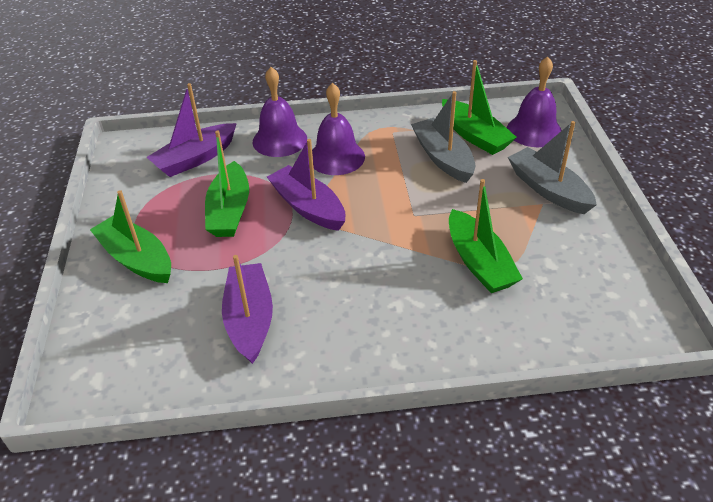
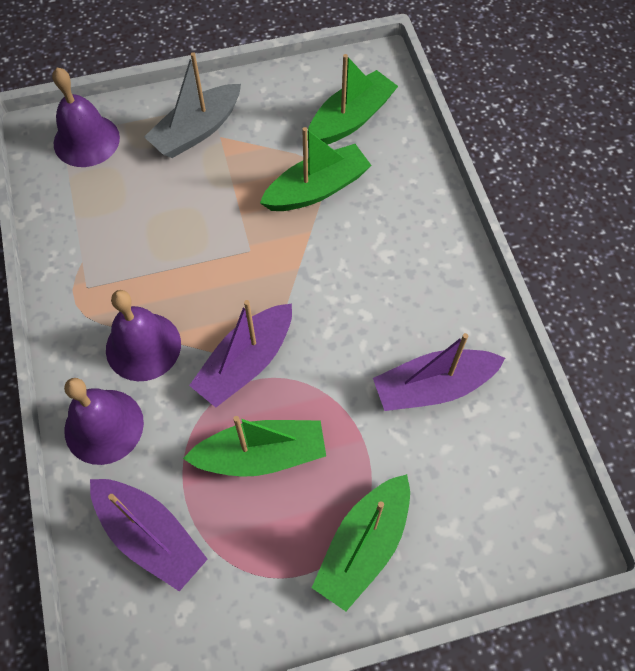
camera: 100 degrees left, 20 degrees up
grey boat [411,91,475,183] -> none
green boat [442,60,517,155] -> green boat moved to [307,54,398,145]

